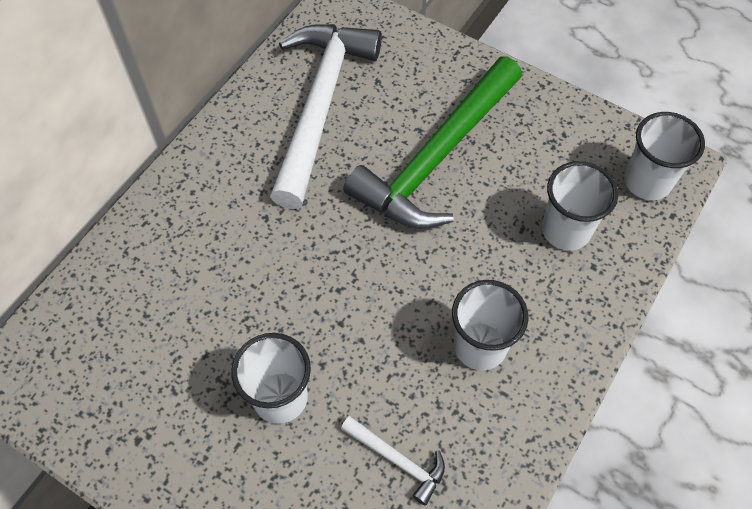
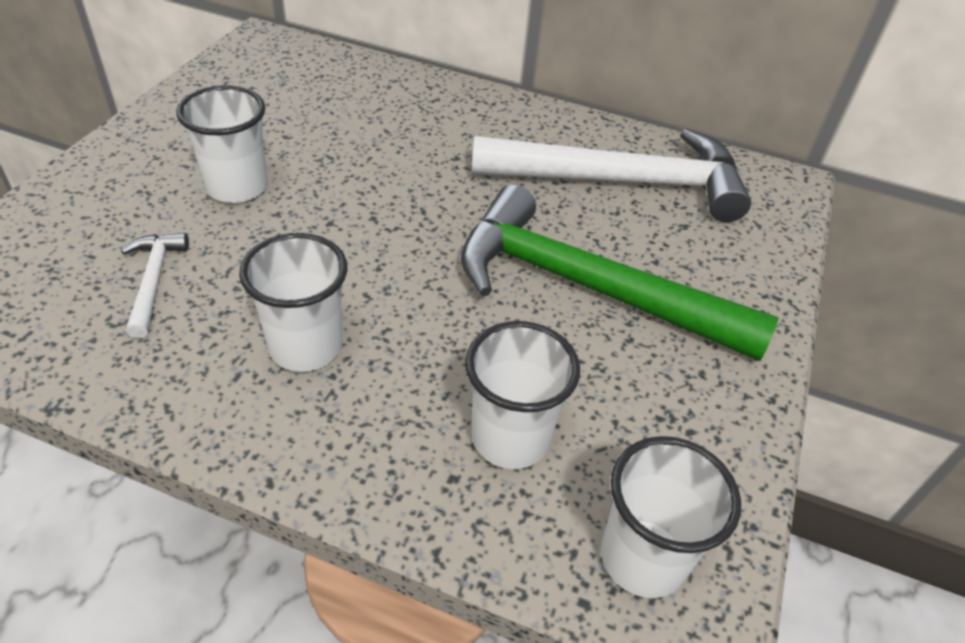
camera: 75 degrees right, 15 degrees down
white hammer [341,416,445,506] -> white hammer turned 150 degrees clockwise [121,233,189,338]

